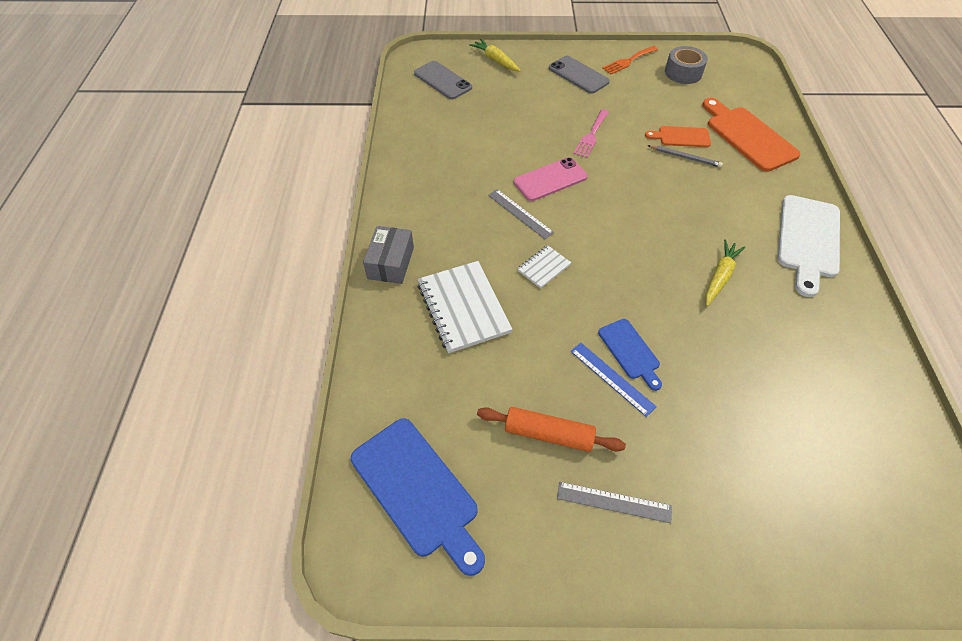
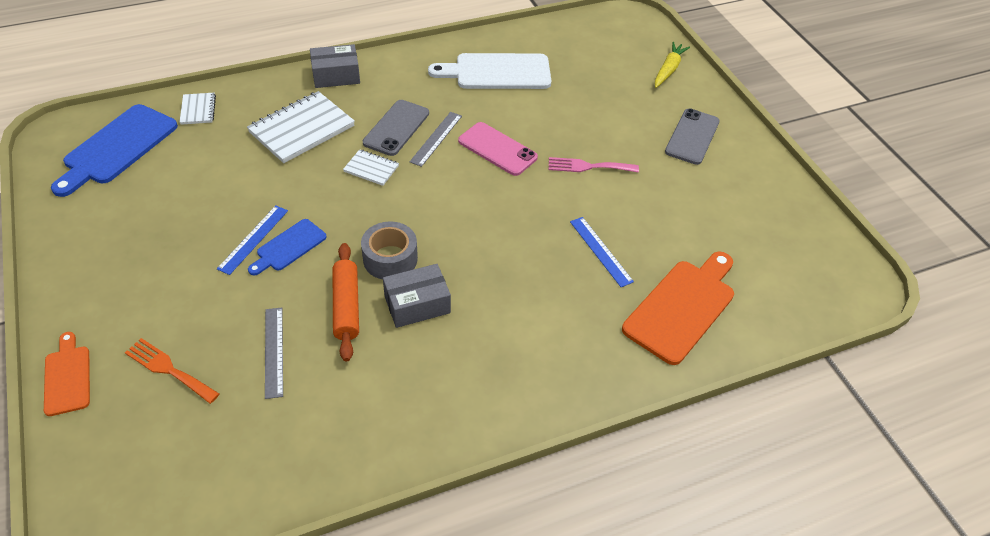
camera: 65 degrees right, 5 degrees down
grey phone [414,61,472,99] -> grey phone moved to [363,100,429,156]
orange rolling pin [477,407,626,452] -> orange rolling pin moved to [333,243,359,362]
grey ruler [557,482,672,523] -> grey ruler moved to [265,308,283,399]
orange fork [602,46,658,74] -> orange fork moved to [125,338,219,404]
orange cutting board [645,126,711,147] -> orange cutting board moved to [44,332,90,416]
grey pencil [647,145,723,168] -> blue ruler [570,217,634,287]
grey tape [665,46,708,84] -> grey tape moved to [361,221,418,279]
yellow carrot [705,239,745,306] -> grey box [383,264,451,328]
white cutting board [777,195,840,297] -> white cutting board moved to [428,53,551,89]
none -> white notebook [180,93,216,125]

